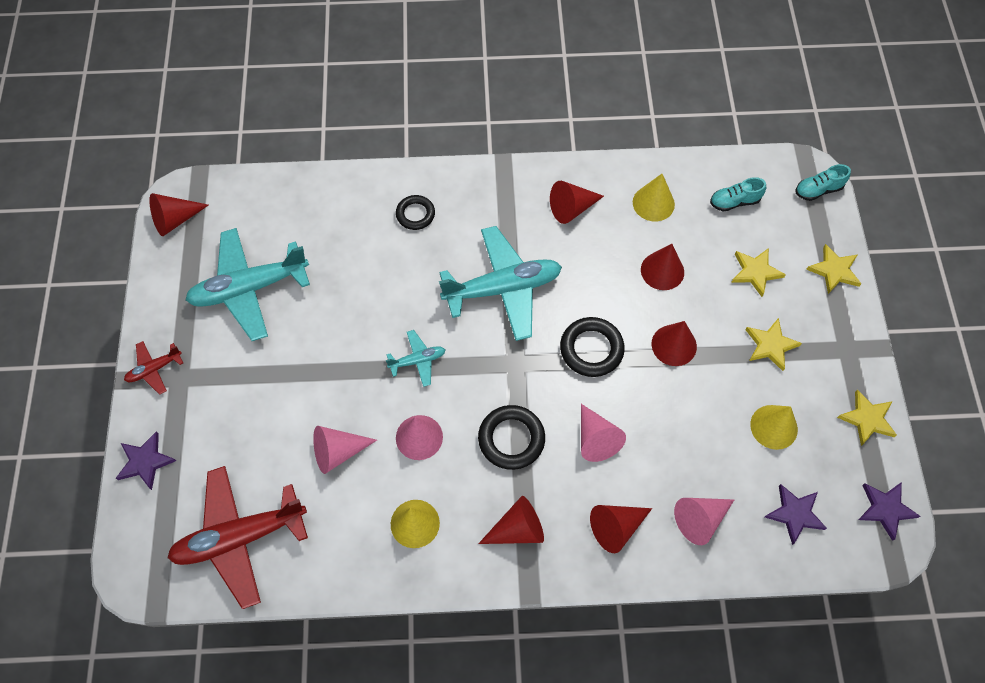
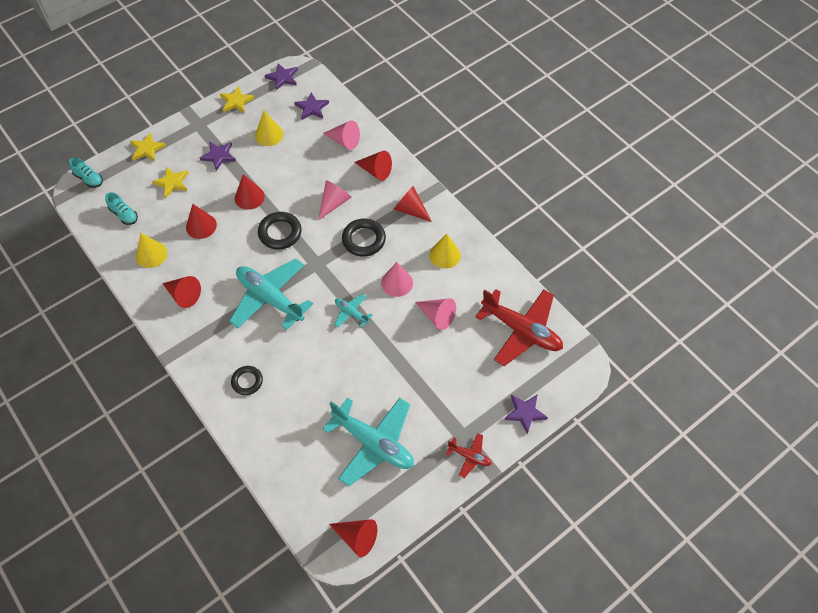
camera: 125 degrees left, 5 degrees down
yellow star [746,318,802,371] -> purple star [199,142,236,171]

